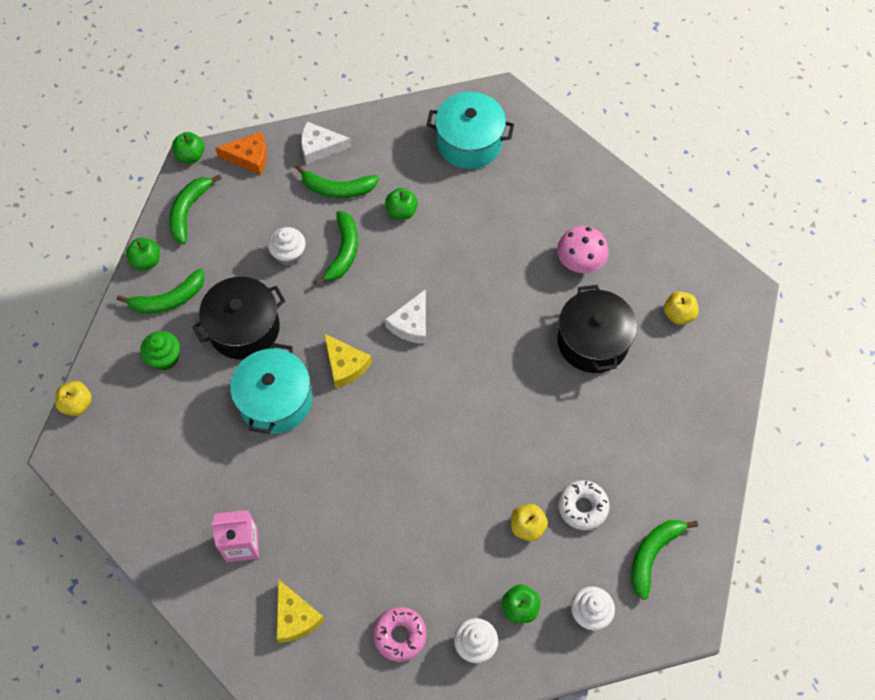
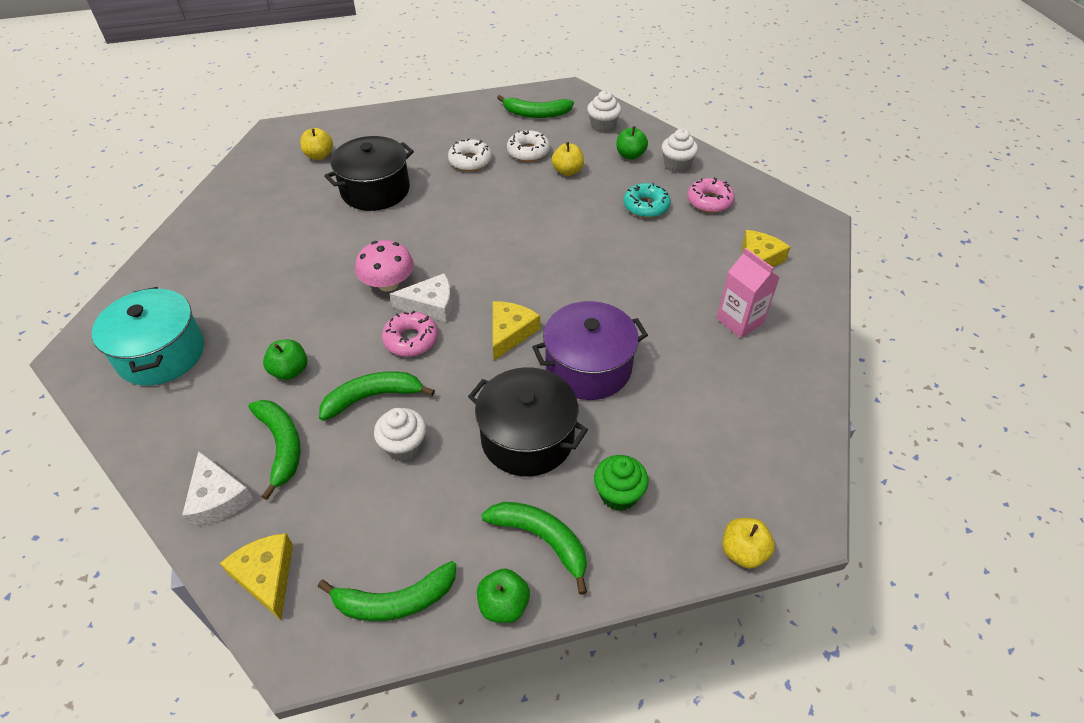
camera: 120 degrees left, 15 degrees down
green apple [172,132,205,163] -> none
orange cheese [215,132,267,175] -> yellow cheese [220,533,293,620]
turquoise pot [230,343,312,434] -> purple pot [532,301,648,400]
pink mushroom [557,226,609,273] -> pink mushroom moved to [355,240,414,292]
none -> pink donut [382,311,438,357]
none -> white donut [448,138,492,171]
none -> turquoise donut [623,183,671,218]

